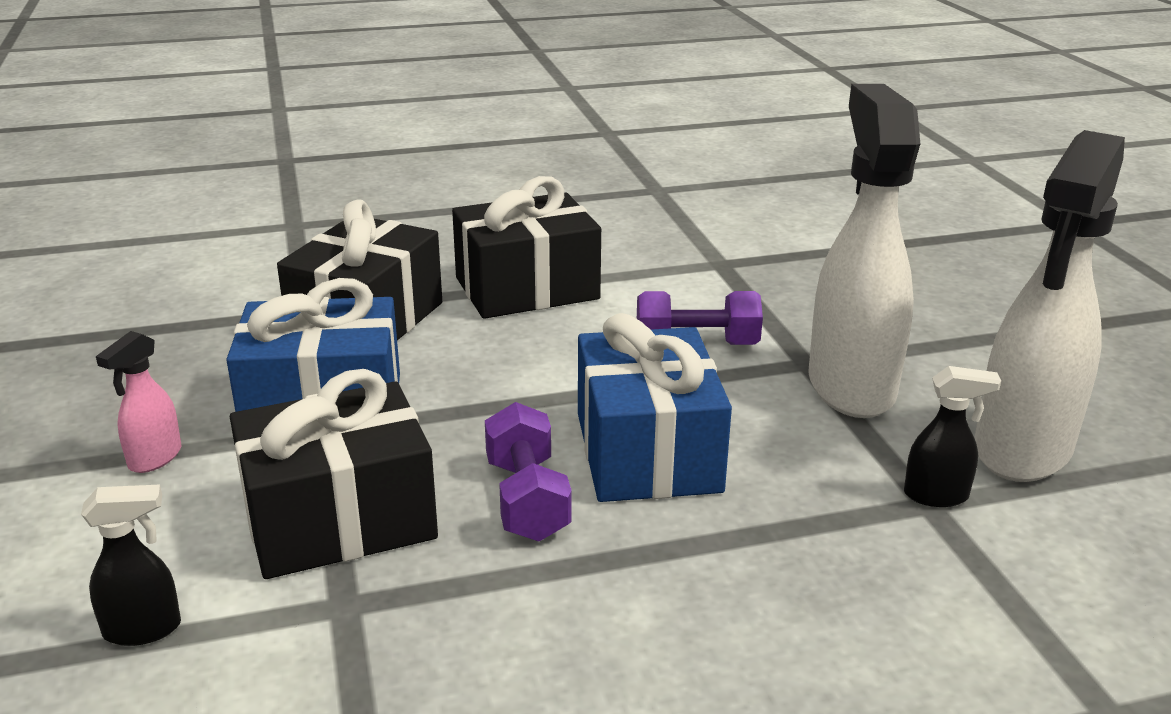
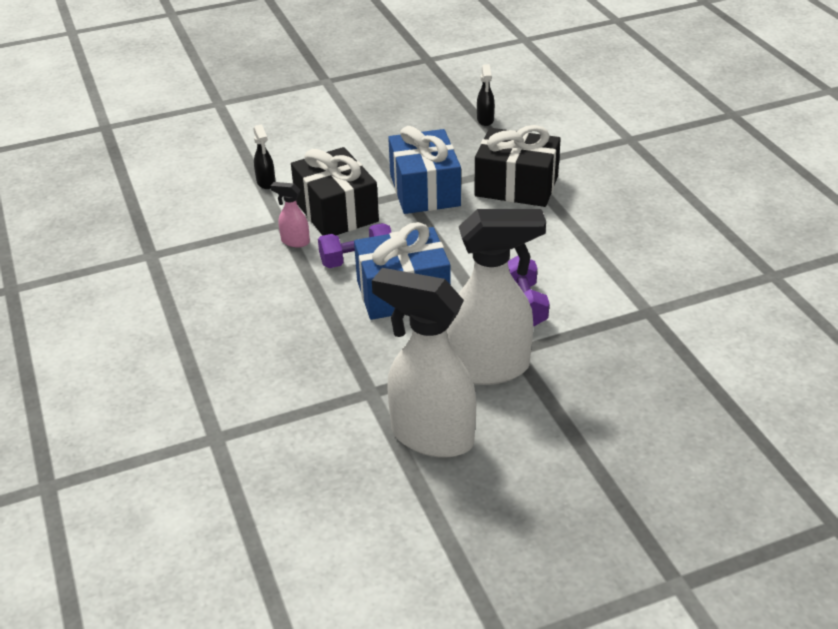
camera: 85 degrees right, 10 degrees up
pink spray bottle [96,331,181,473] -> pink spray bottle moved to [271,182,310,247]
black gift [452,176,601,319] -> none
black spray bottle [904,366,1001,507] -> black spray bottle moved to [477,64,495,126]

